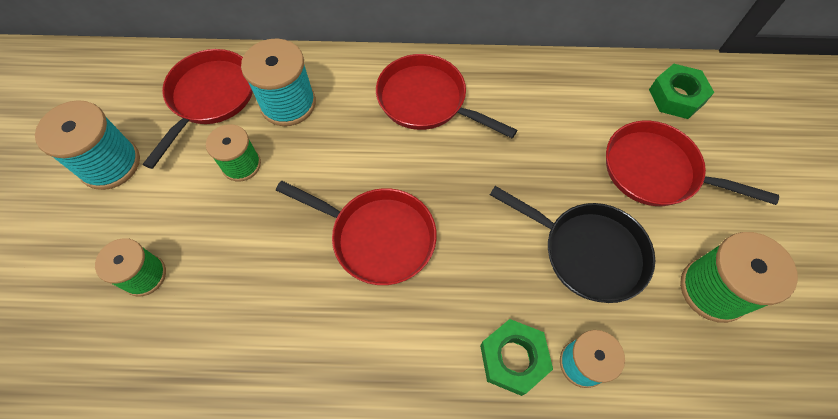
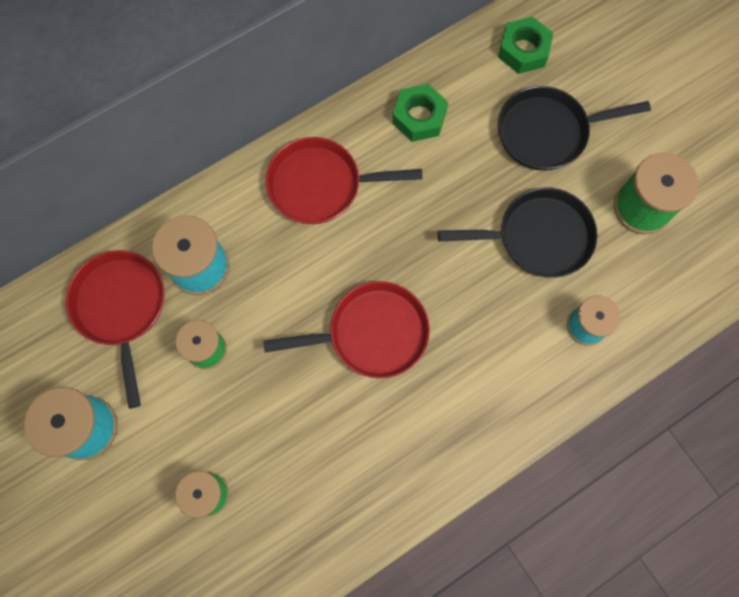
camera: 35 degrees left, 10 degrees up
green nut [480,319,553,396] -> green nut moved to [392,84,448,142]
red pan [606,121,779,206] -> black pan [498,86,651,171]

